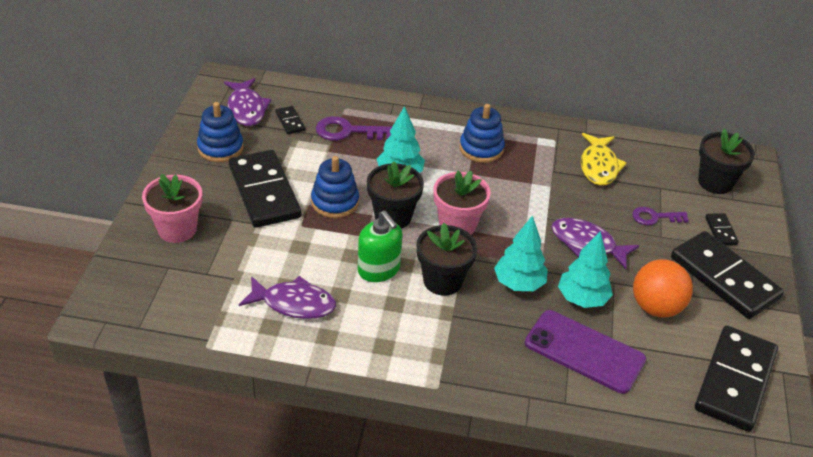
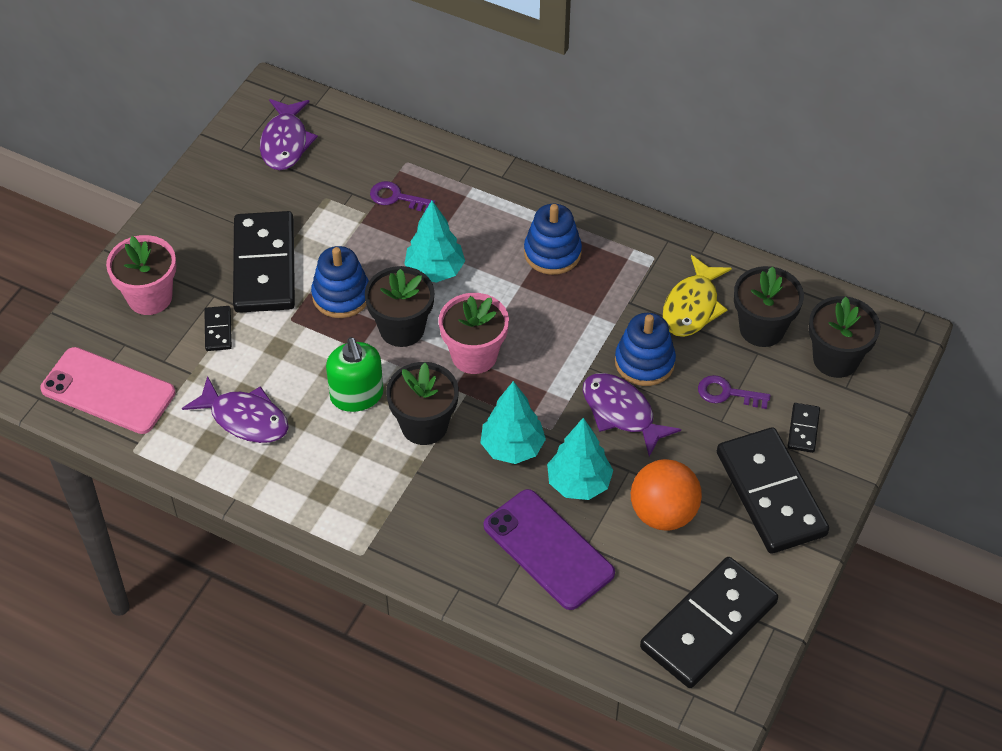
camera: 20 degrees right, 10 degrees up
blue stacking toy [197,102,244,162] -> blue stacking toy moved to [615,313,676,386]
black domino [275,106,305,134] -> black domino moved to [204,306,232,351]
purple key [316,116,392,141] -> purple key [370,181,435,212], size x0.67
none -> pink phone [40,347,176,434]
none -> black flower pot [734,266,804,347]

